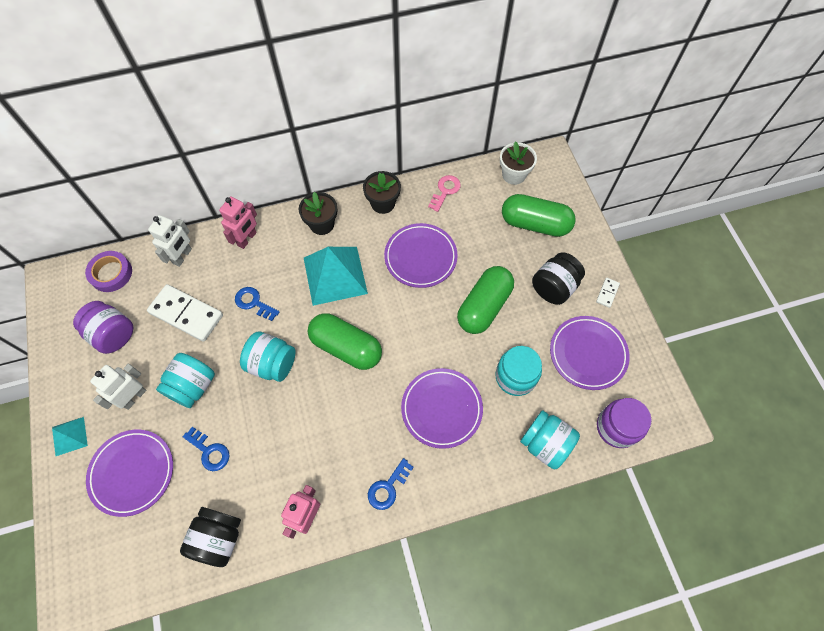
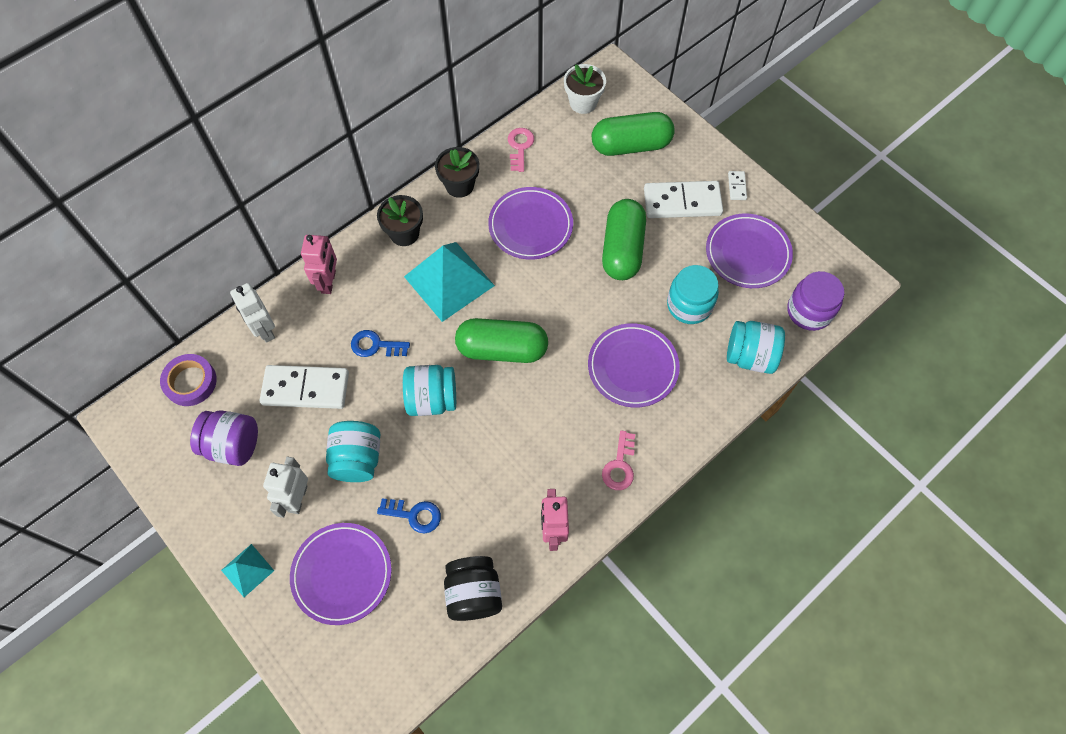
camera: 25 degrees left, 0 degrees up
white robot [148,215,192,267] -> white robot turned 150 degrees clockwise [230,283,275,343]
blue key [368,458,414,510] -> pink key [602,430,635,490]
black jar [532,252,585,305] -> white domino [644,181,723,218]

